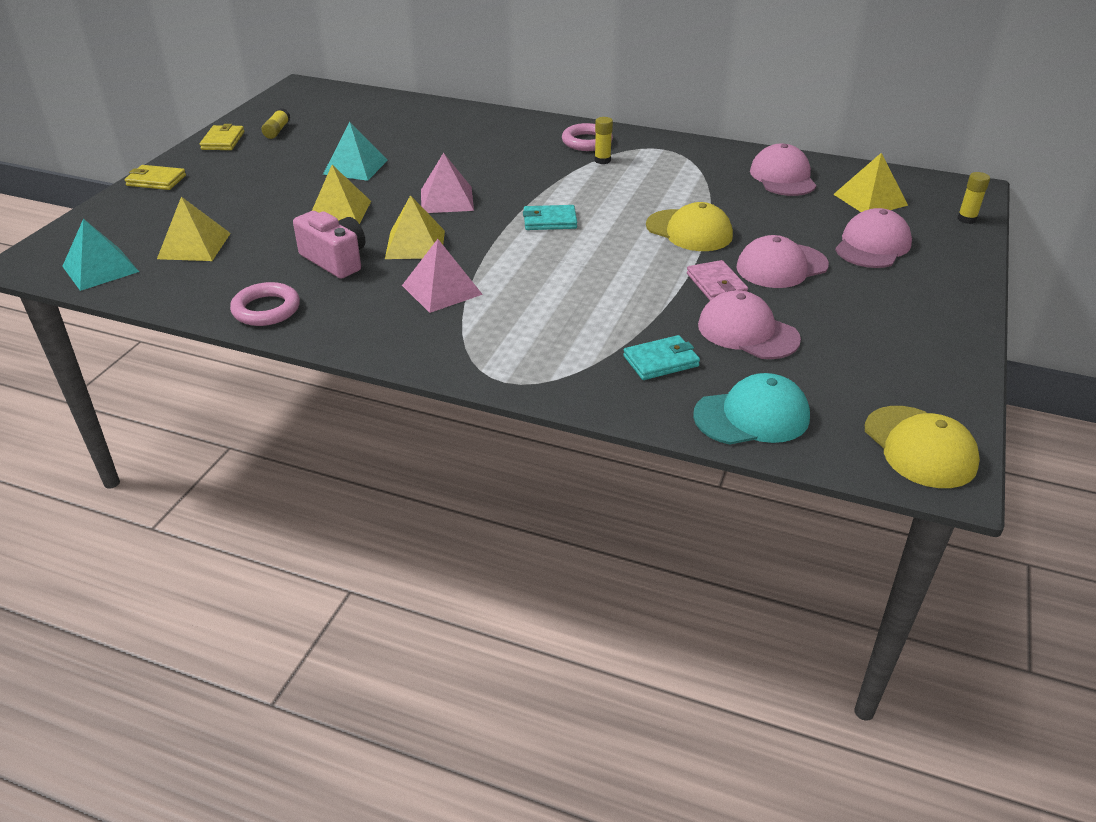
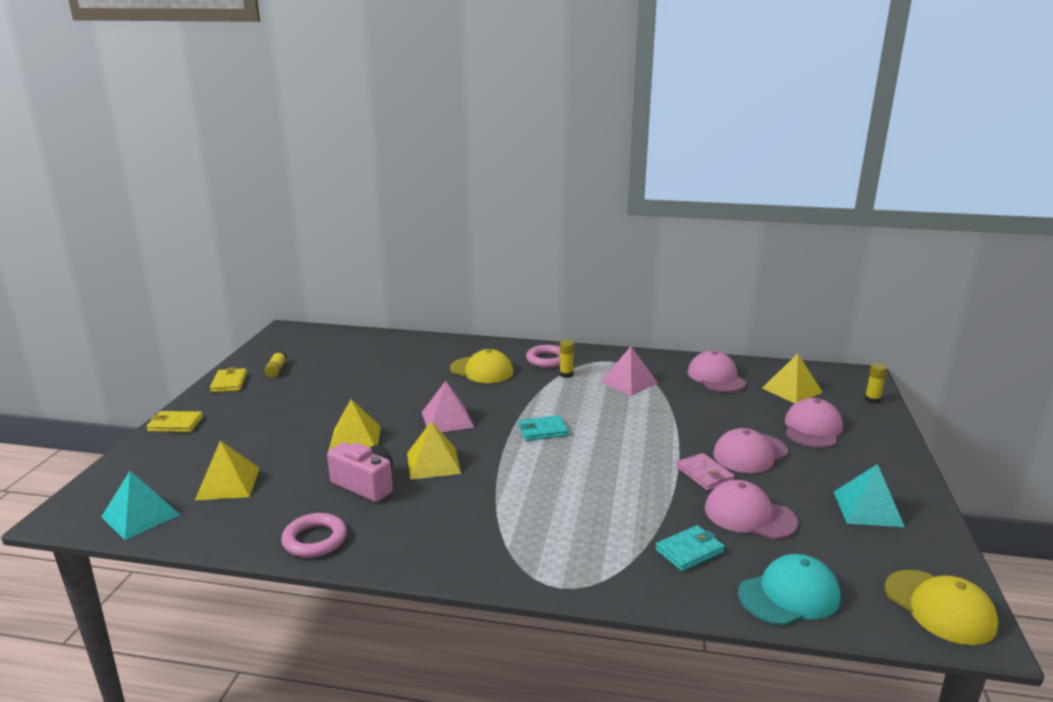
camera: 10 degrees left, 15 degrees down
turquoise pyramid [323,122,388,181] -> turquoise pyramid moved to [834,464,905,527]
pink pyramid [402,239,483,313] -> pink pyramid moved to [600,347,658,396]
yellow cap [646,202,733,251] -> yellow cap moved to [450,349,513,383]

